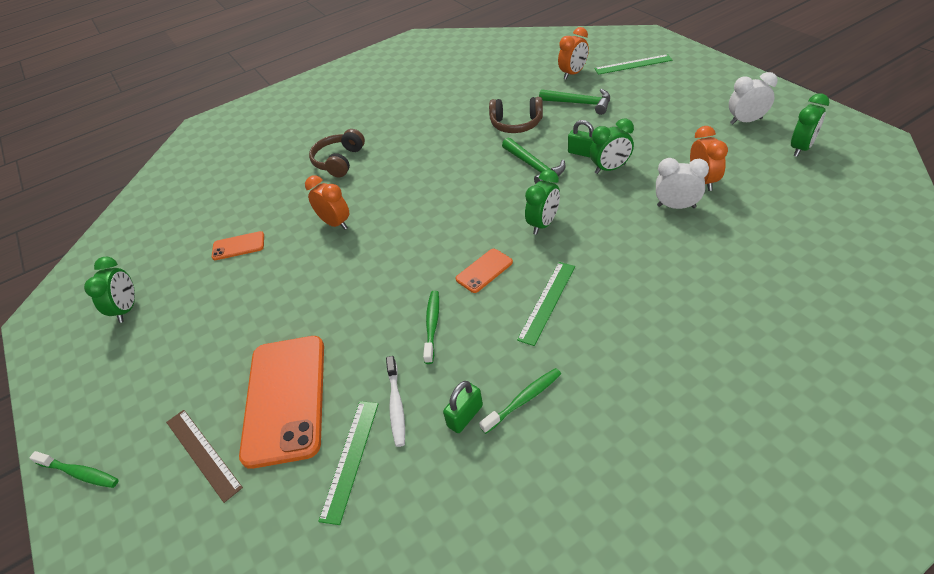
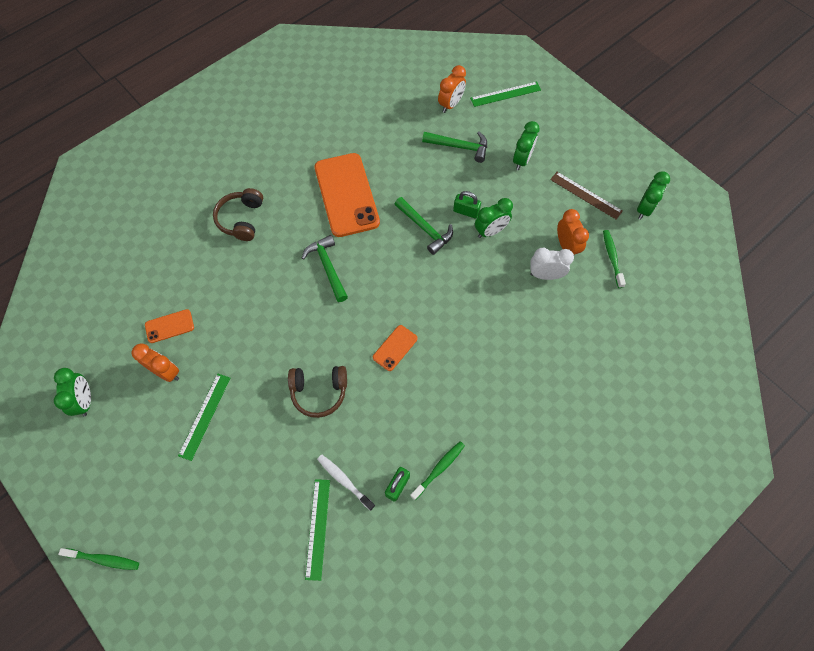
camera: 15 degrees left, 20 degrees up
brown ruler [166,410,243,503] -> brown ruler moved to [550,172,623,220]
orange phone [239,336,324,469] -> orange phone moved to [315,153,380,237]
orange clock [305,175,349,230] -> orange clock moved to [131,344,179,382]
white toothbrush [386,356,405,447] -> white toothbrush turned 150 degrees clockwise [317,455,375,511]
green toothbrush [423,291,439,364] -> green toothbrush moved to [603,230,626,288]
brown headphones [489,97,543,133] -> brown headphones moved to [288,366,347,418]
green ruler [517,262,575,346] -> green ruler moved to [178,373,230,461]
green clock [525,170,560,235] -> green clock moved to [513,121,540,170]
white clock [729,72,778,124] -> none
none -> green hammer [302,235,348,302]

